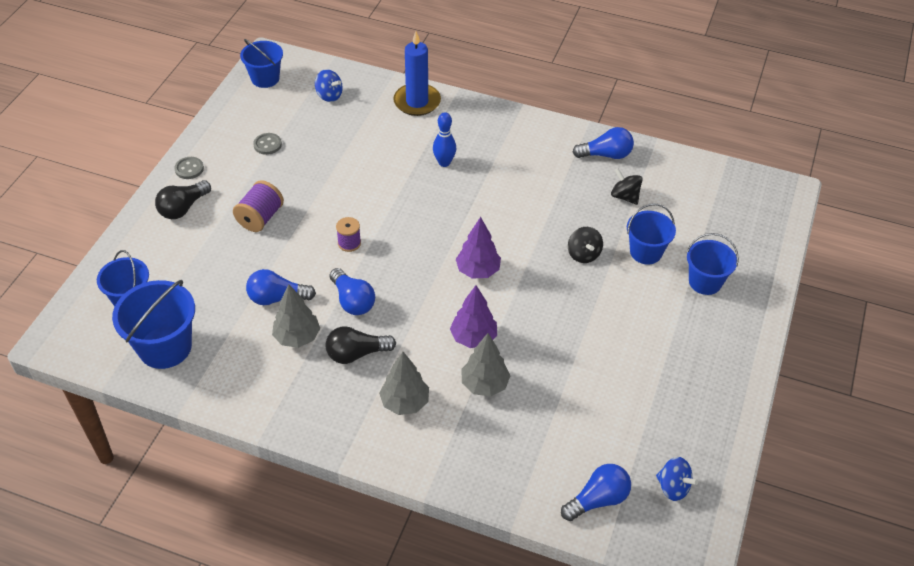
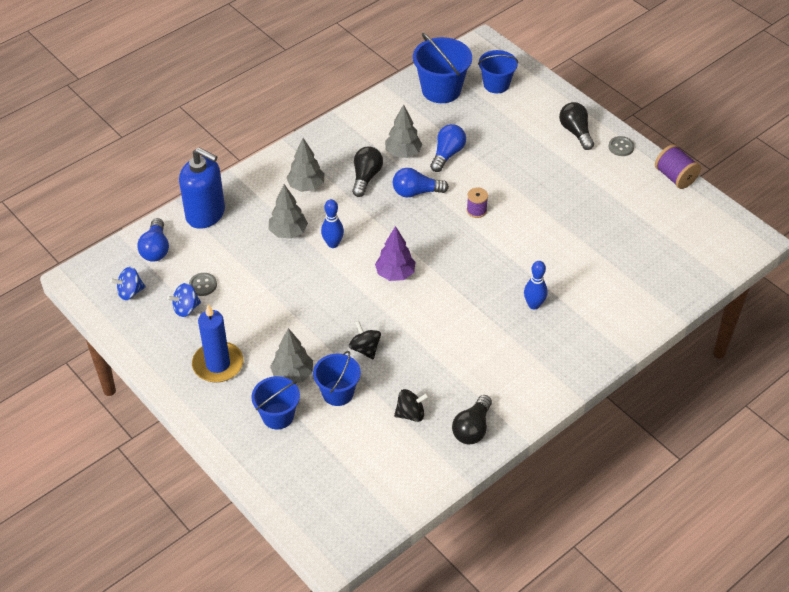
camera: 120 degrees right, 0 degrees up
purple spool [233,180,284,232] -> purple spool moved to [655,144,701,189]
blue bucket [240,39,283,88] -> none
grey button [253,133,282,155] -> grey button moved to [189,273,217,296]
blue spinning top [315,69,343,102] -> blue spinning top moved to [167,283,201,317]
blue candle [393,31,441,116] -> blue candle moved to [192,304,243,382]
purple tree [450,285,497,348] -> blue bowling pin [321,199,344,248]
black spinning top [568,227,603,263] -> black spinning top turned 45 degrees clockwise [349,321,381,360]
blue light bulb [572,127,634,159] -> black light bulb [452,395,492,445]
none -> blue soap dispenser [179,148,225,229]
none -> grey tree [270,328,313,383]

